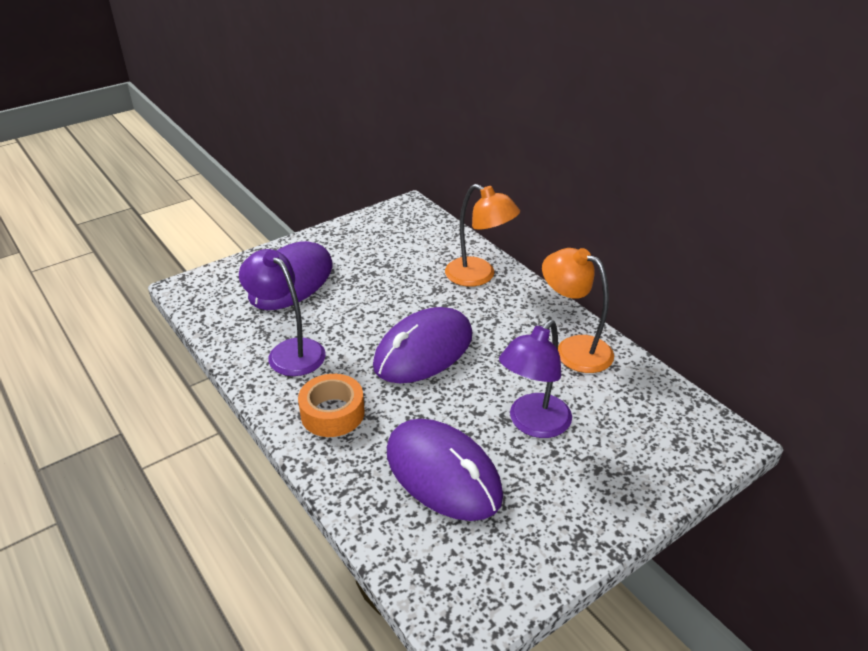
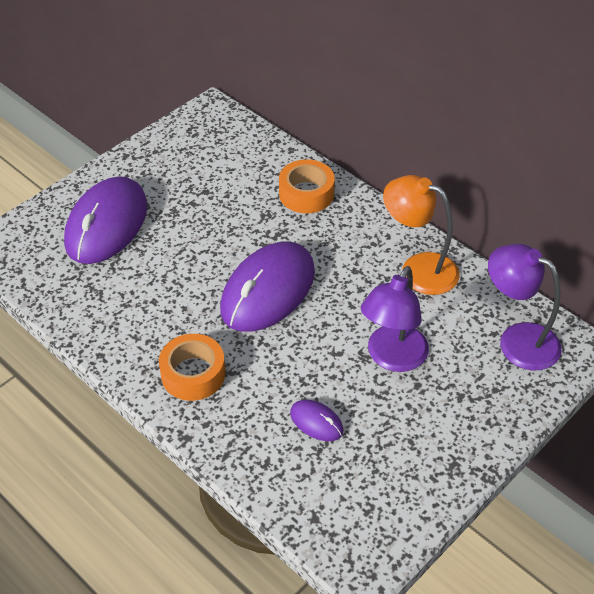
camera: 10 degrees left, 10 degrees up
purple lamp [239,249,326,376] -> purple lamp moved to [488,244,562,371]
purple mouse [387,419,503,521] -> purple mouse [290,400,343,441], size x0.44
orange lamp [445,184,520,286] -> orange tape [279,159,335,213]

